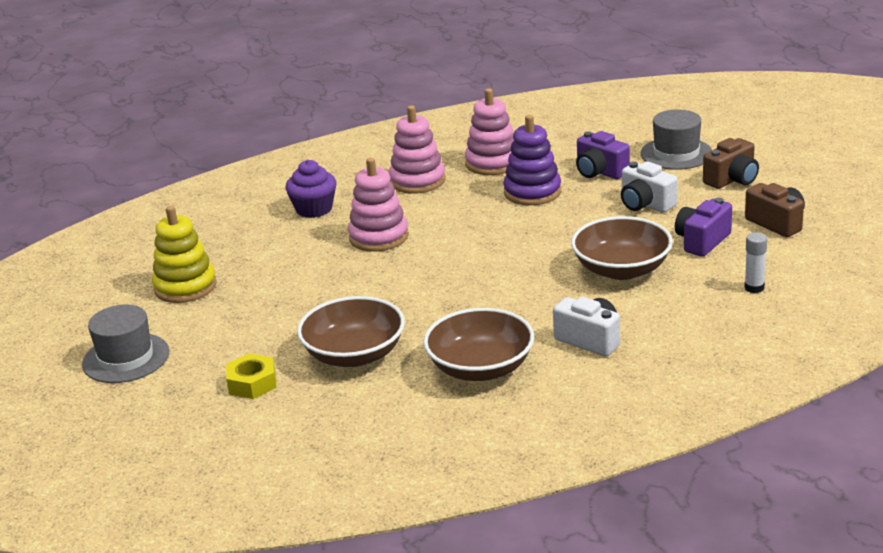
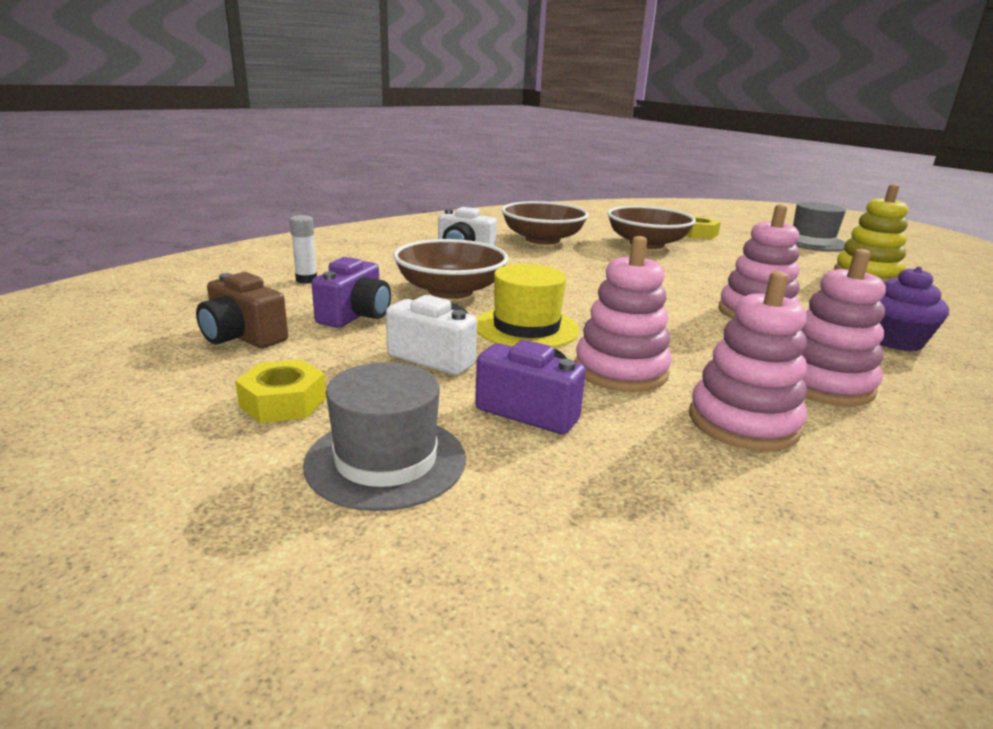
camera: 160 degrees right, 5 degrees down
purple stacking toy [503,115,561,205] -> pink stacking toy [575,236,672,392]
brown camera [703,138,759,189] -> yellow nut [235,360,326,423]
none -> yellow hat [477,264,579,348]

